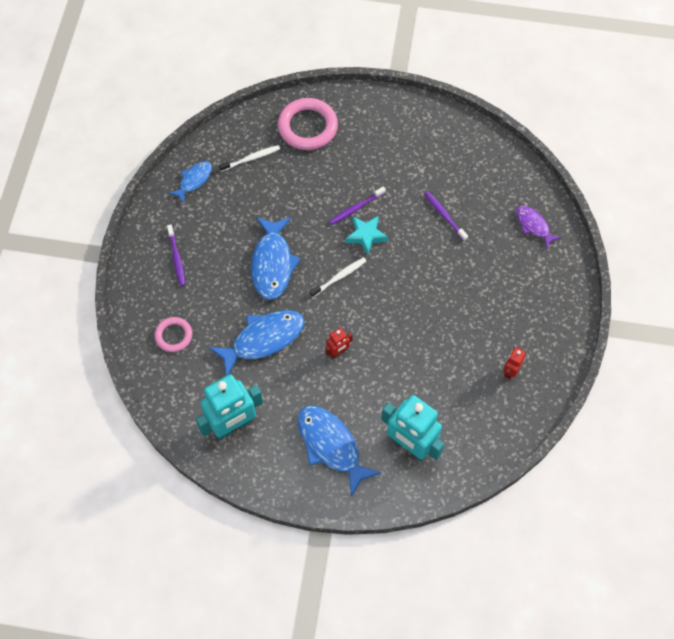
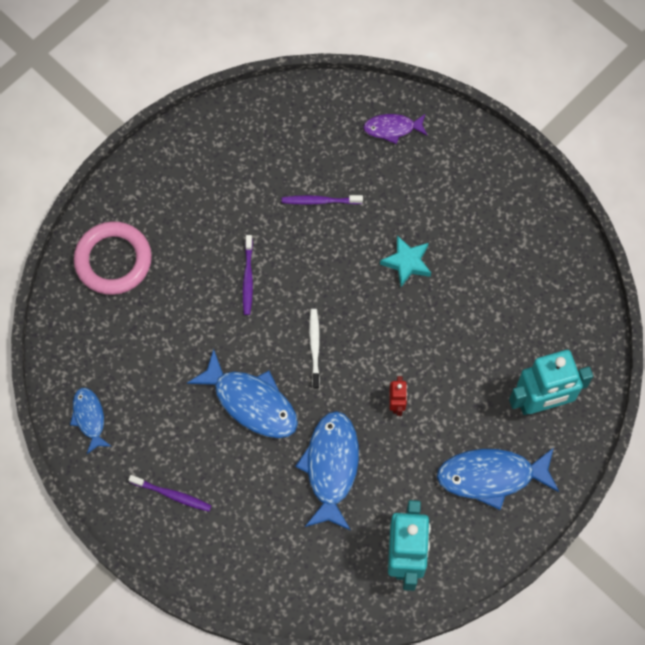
camera: 55 degrees left, 5 degrees up
pink ring [155,317,192,352] -> none
white toothbrush [219,145,280,172] -> none
turquoise star [346,216,388,255] -> turquoise star moved to [380,235,431,287]
red robot [503,347,525,380] -> none

